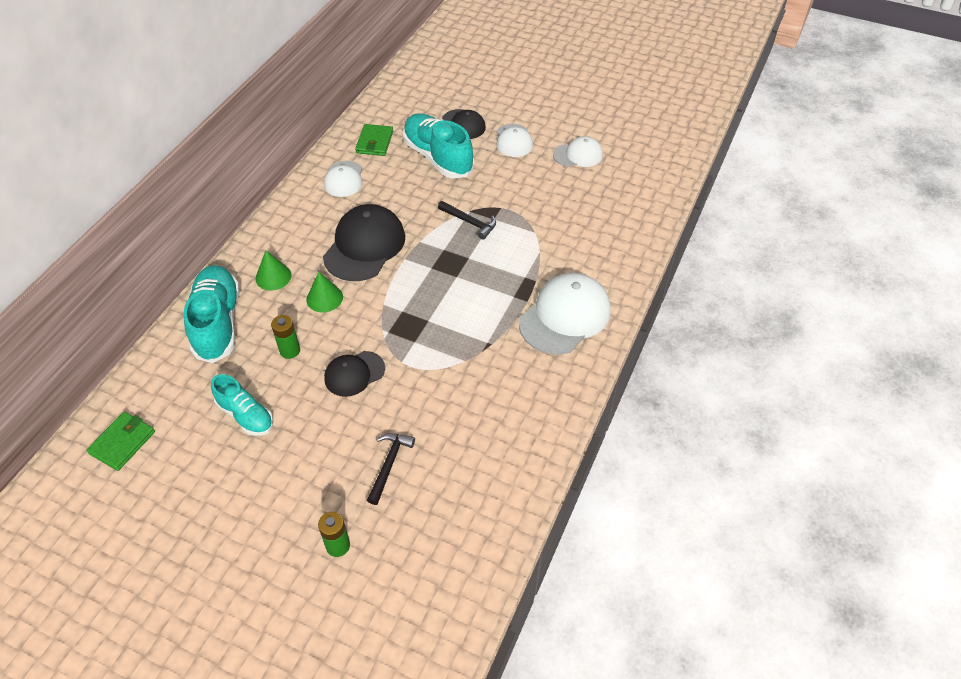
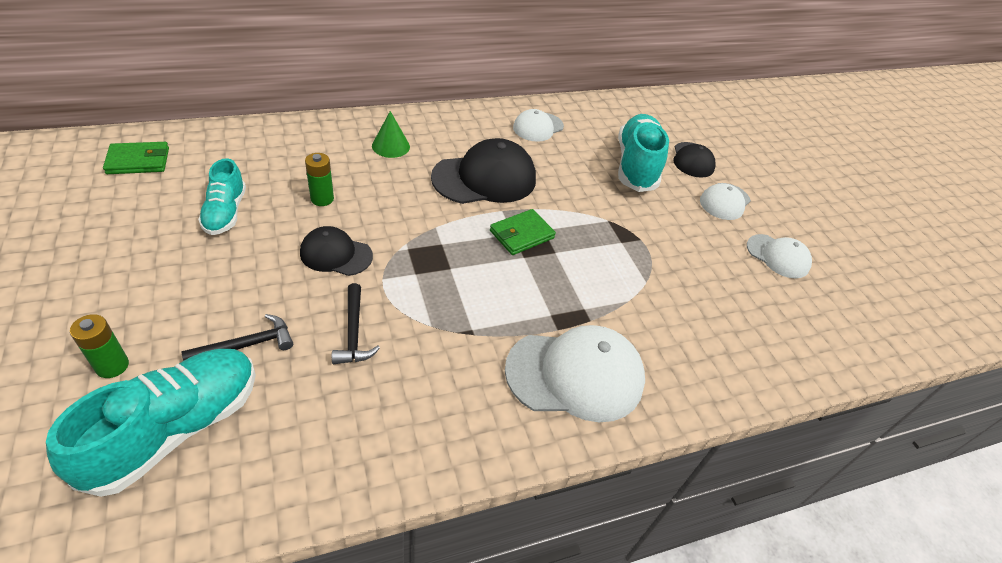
camera: 40 degrees right, 5 degrees down
turquoise shoe [183,265,240,363] -> turquoise shoe moved to [46,349,256,497]
green cone [306,272,343,312] -> none
green wallet [355,124,393,156] -> green wallet moved to [490,209,556,255]
black hammer [438,201,496,240] -> black hammer moved to [332,283,380,364]

